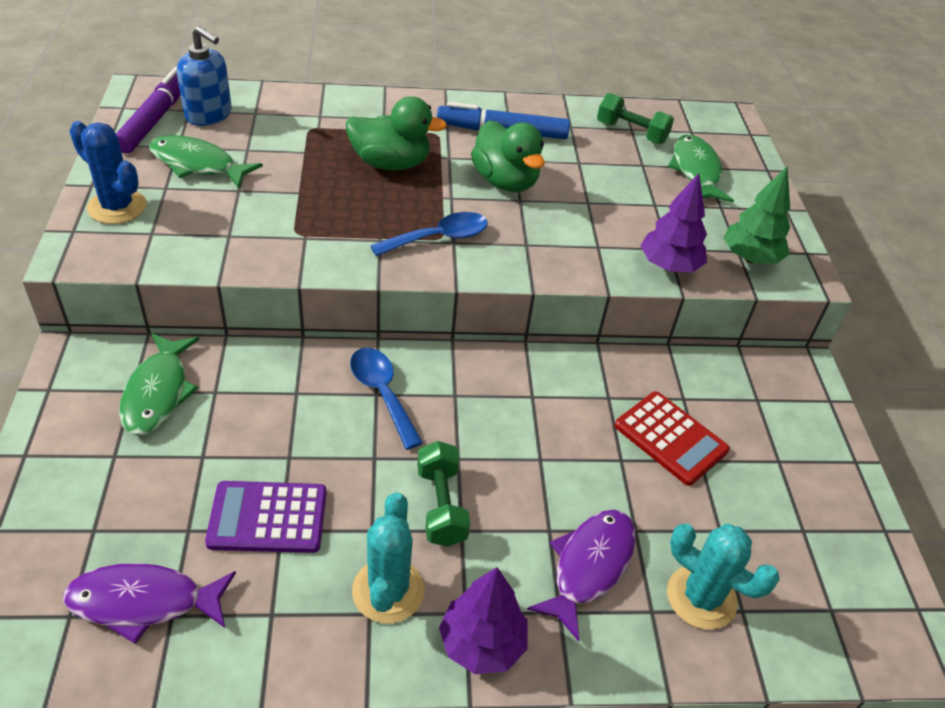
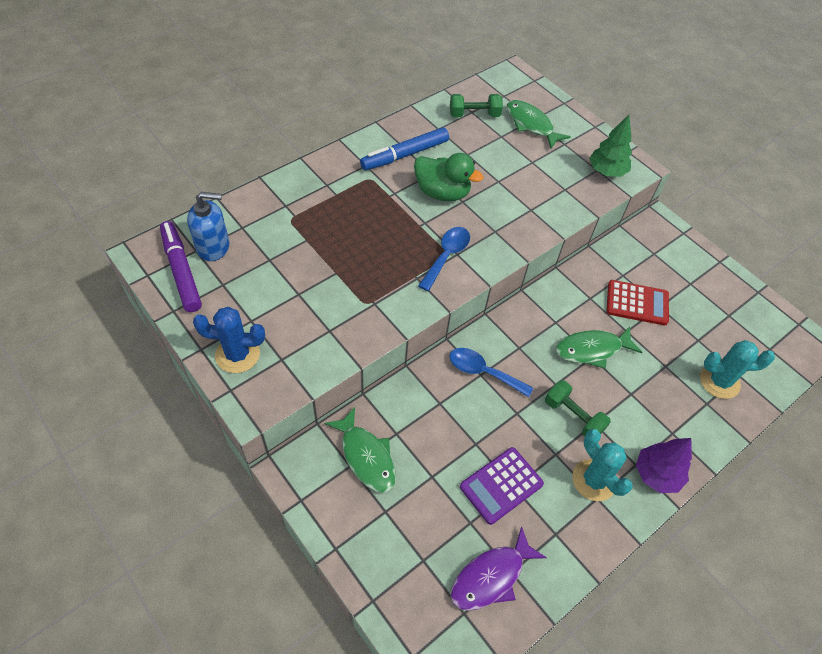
camera: 35 degrees left, 10 degrees up
green fish [149,135,263,189] -> green fish moved to [556,326,642,369]
green duck [346,96,447,170] -> none
purple fish [527,510,636,642] -> none
purple tree [640,173,707,272] -> none

